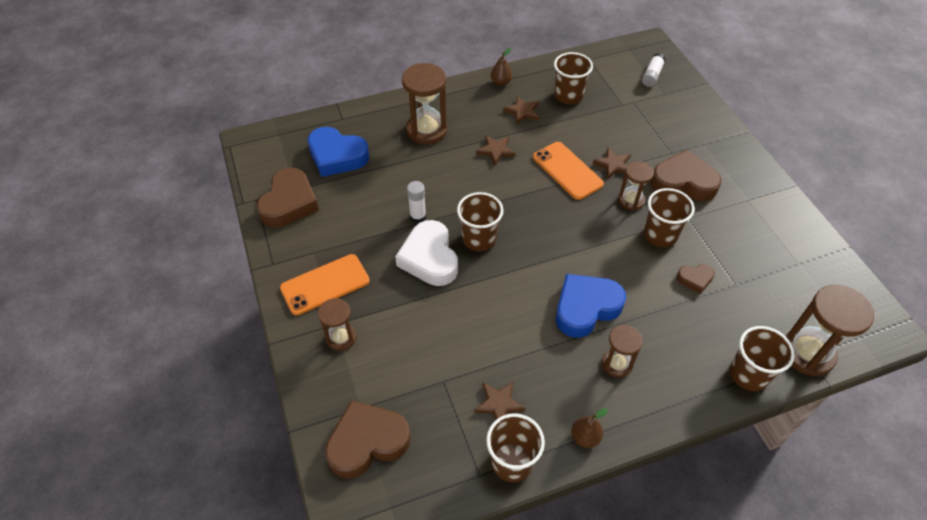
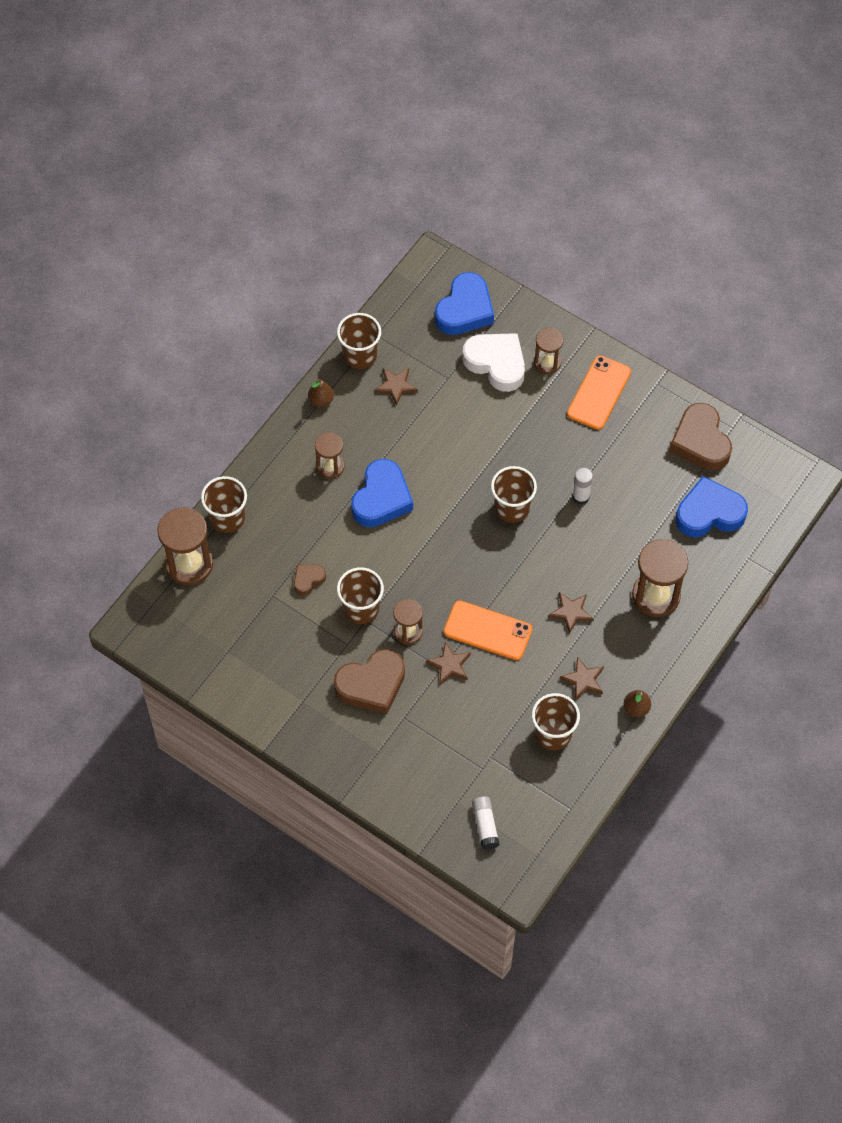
camera: 145 degrees right, 10 degrees up
brown heart [325,400,411,479] -> blue heart [435,272,494,335]
white heart [395,220,458,286] -> white heart moved to [462,333,525,392]

